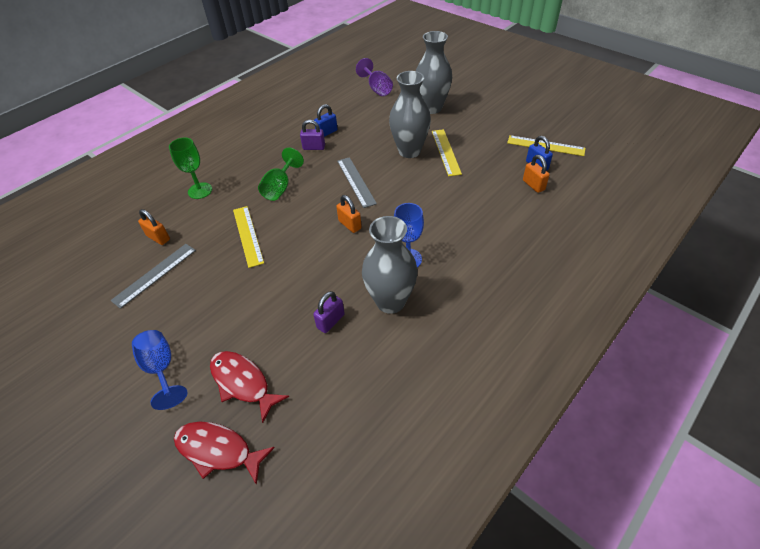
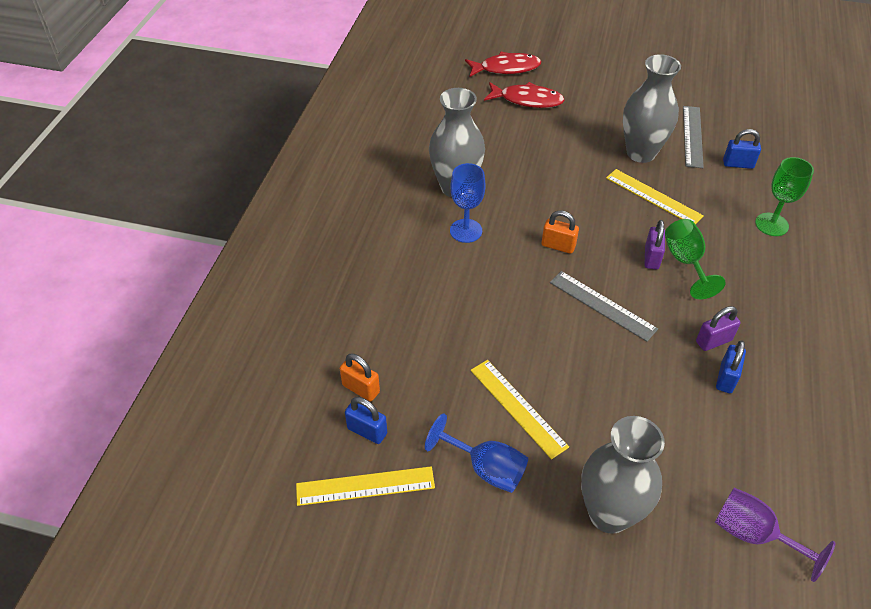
camera: 150 degrees right, 0 degrees up
blue goblet [132,330,188,410] -> blue goblet moved to [425,413,528,493]
orange padlock [138,209,170,245] -> blue padlock [723,129,761,169]
purple padlock [313,291,345,333] -> purple padlock moved to [644,220,665,270]
grey vase [389,71,431,158] -> grey vase moved to [623,54,681,163]

